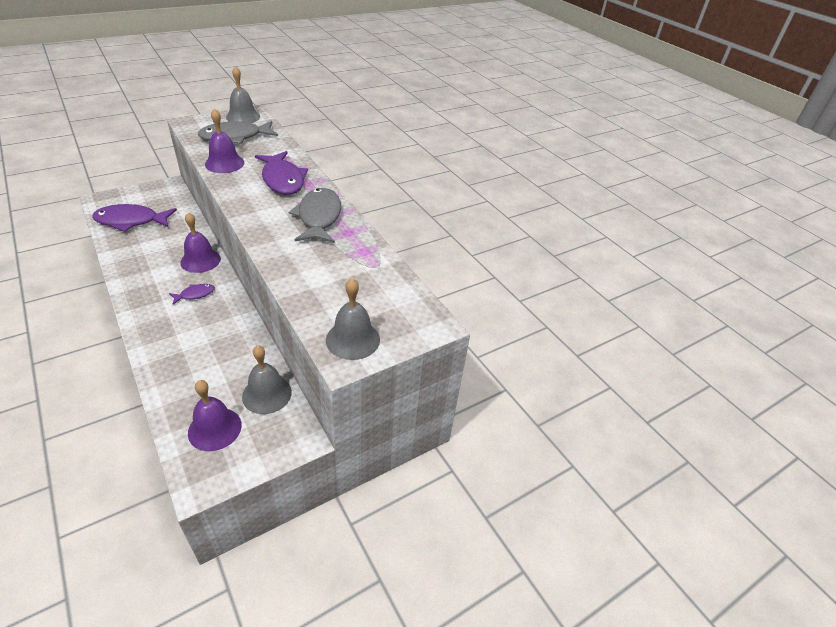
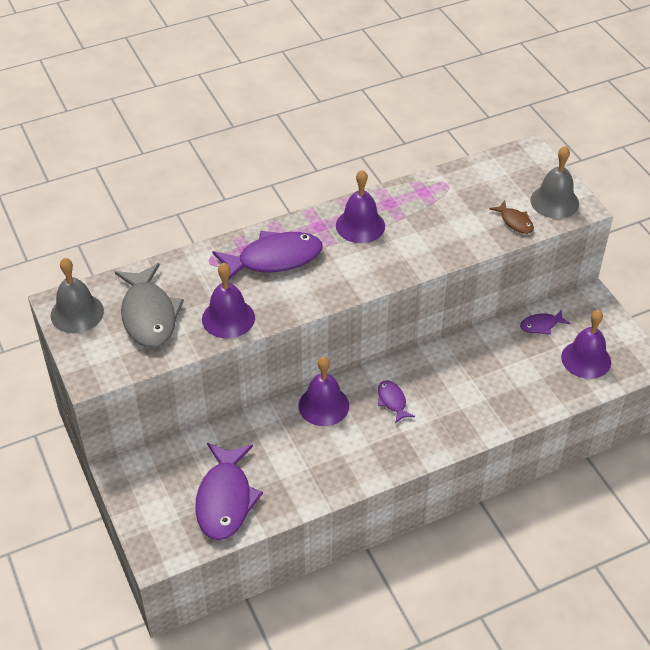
camera: 80 degrees left, 5 degrees up
grey bell [242,345,292,414] -> purple fish [520,310,570,335]
grey fish [289,188,341,243] -> purple bell [336,170,385,243]
none -> brown fish [489,201,534,234]

